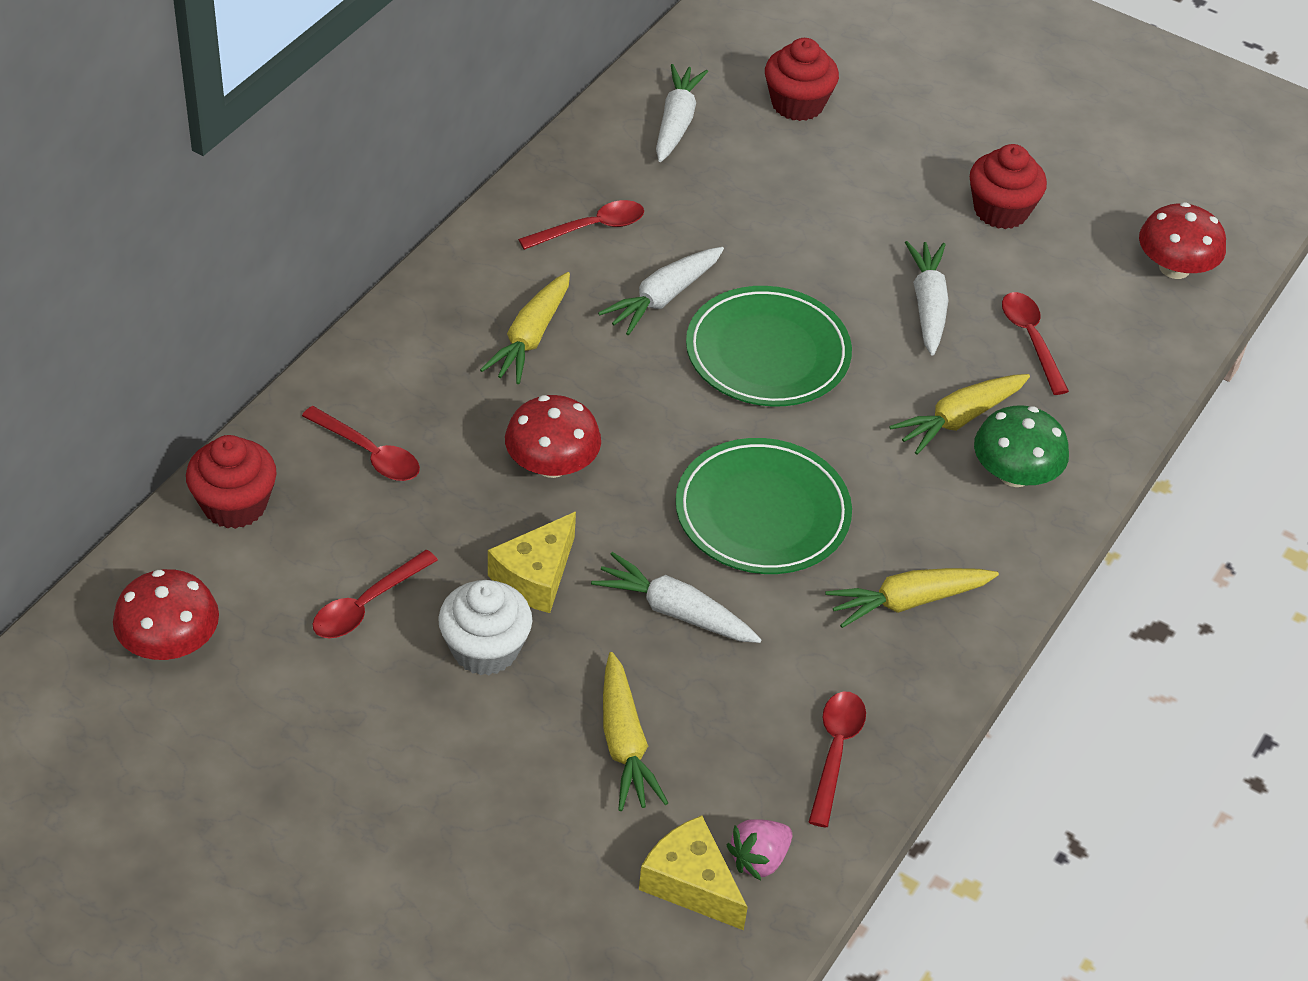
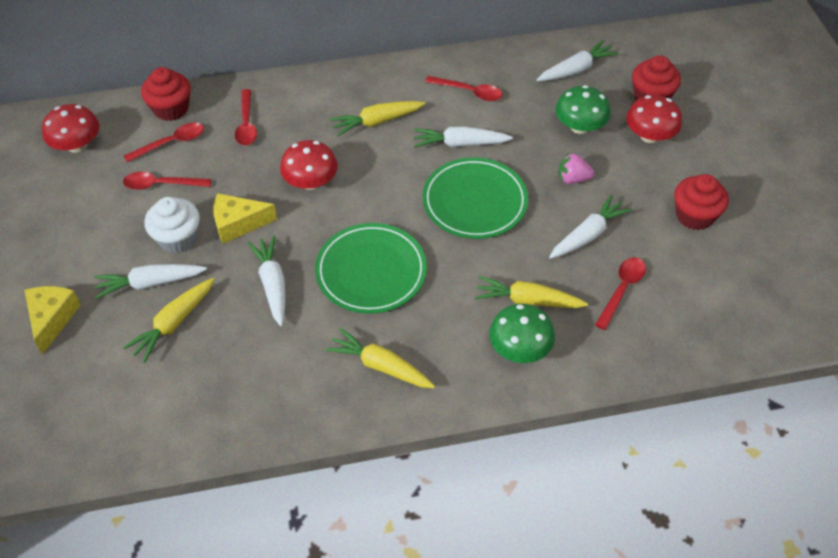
camera: 50 degrees right, 5 degrees up
yellow cheese [639,815,748,930] -> yellow cheese moved to [24,286,81,355]
pink strawberry [727,819,792,881] -> pink strawberry moved to [559,152,595,184]
red spoon [809,691,866,828] -> red spoon moved to [124,123,204,162]
red mushroom [1139,202,1226,279] -> red mushroom moved to [626,95,682,143]
none -> white carrot [94,264,207,299]
none -> green mushroom [555,85,611,134]

